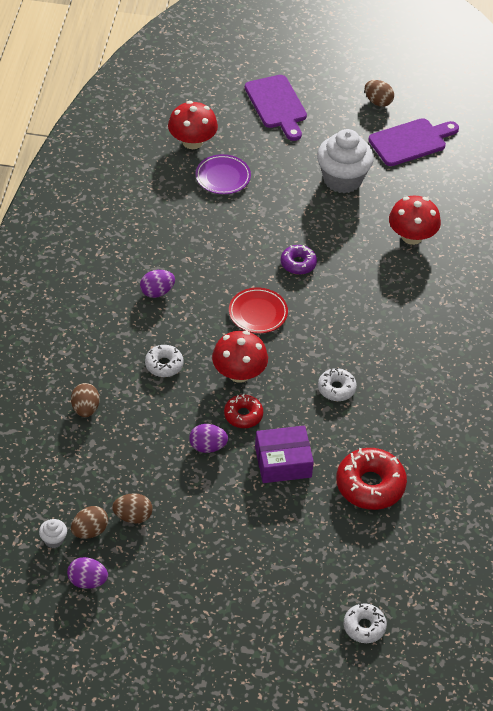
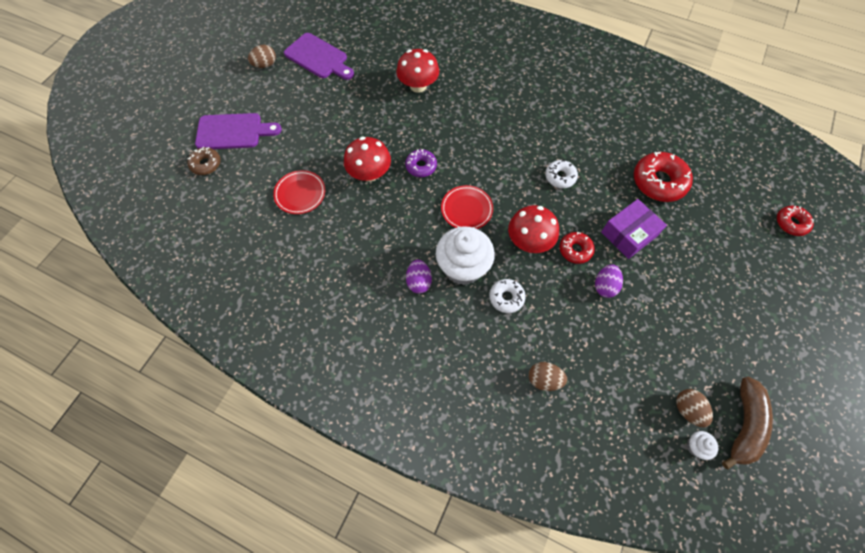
camera: 70 degrees left, 15 degrees up
purple egg [67,557,108,589] -> brown banana [722,376,773,470]
brown egg [112,493,153,524] -> none
red mushroom [168,101,218,149] -> red mushroom moved to [344,137,391,182]
purple plate [195,154,251,194] -> red plate [273,170,325,214]
purple box [255,426,314,483] -> purple box turned 45 degrees clockwise [601,199,667,259]
white cupcake [317,129,374,193] -> white cupcake moved to [436,226,495,285]
white donut [344,603,387,643] -> red donut [777,205,814,236]
purple cutting board [368,118,459,166] -> purple cutting board turned 135 degrees clockwise [284,33,354,80]
none -> brown donut [187,147,221,175]

